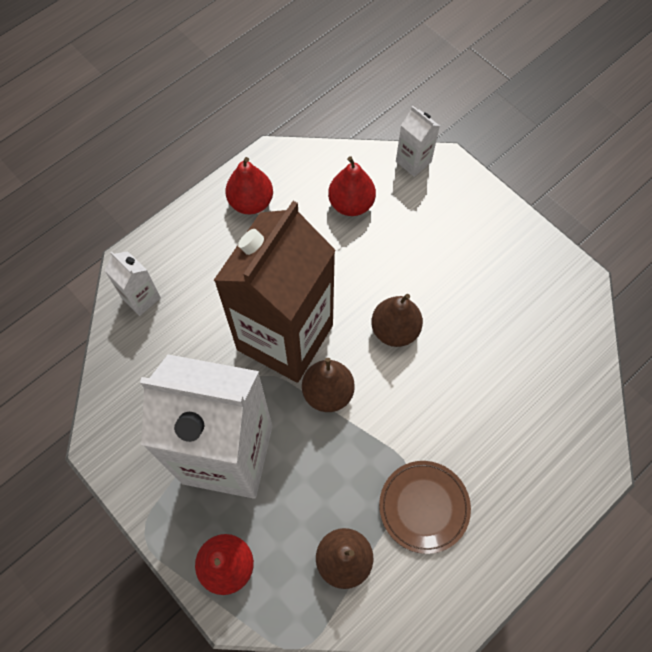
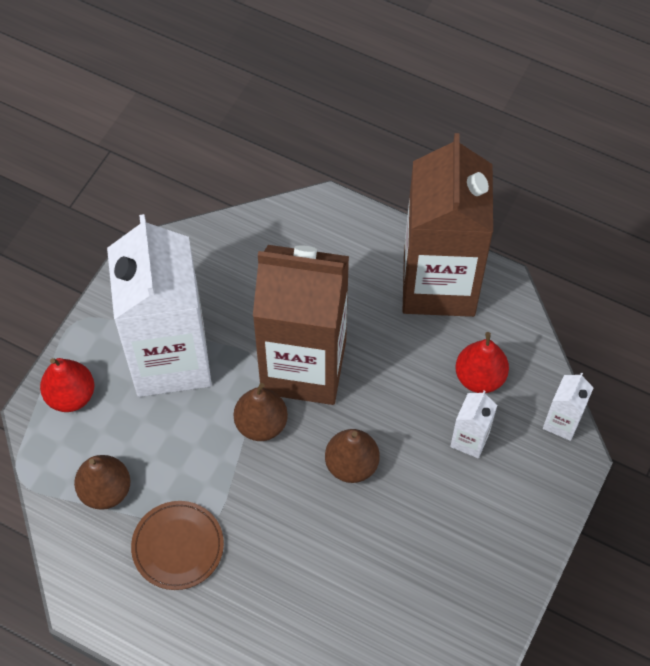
camera: 70 degrees right, 5 degrees down
white carton [104,251,161,316] -> white carton moved to [450,391,497,458]
red pear [225,157,273,214] -> brown carton [403,133,493,317]

